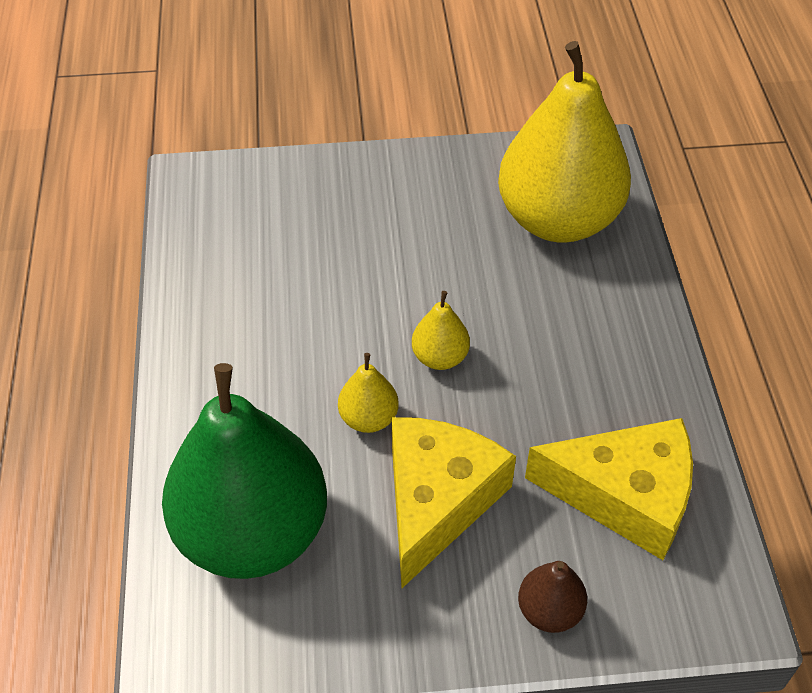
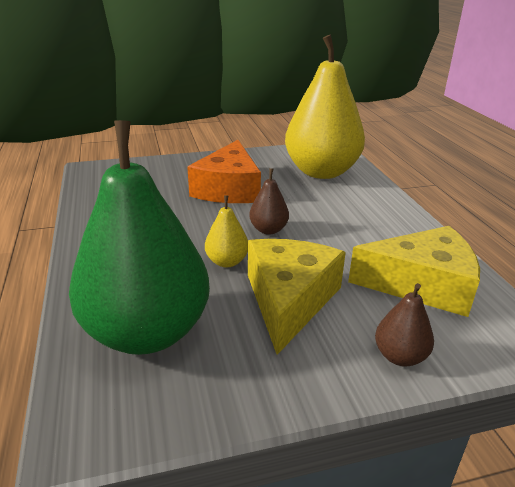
camera: 10 degrees left, 20 degrees down
yellow pear [412,291,470,370] -> brown pear [249,168,289,235]
none -> orange cheese [187,140,261,203]

